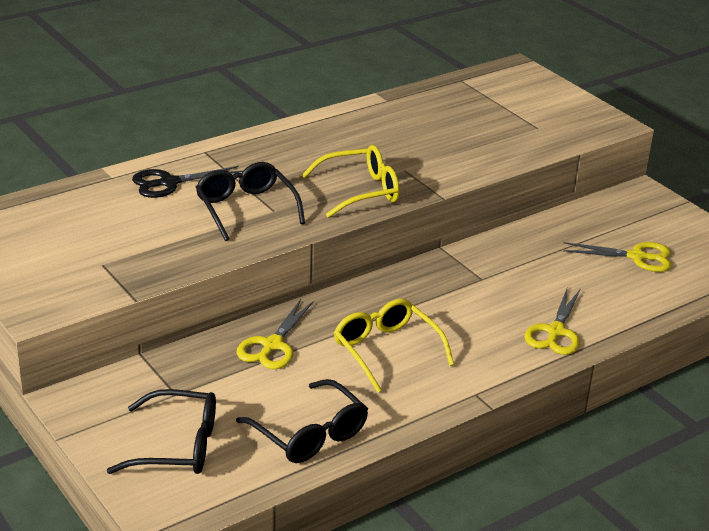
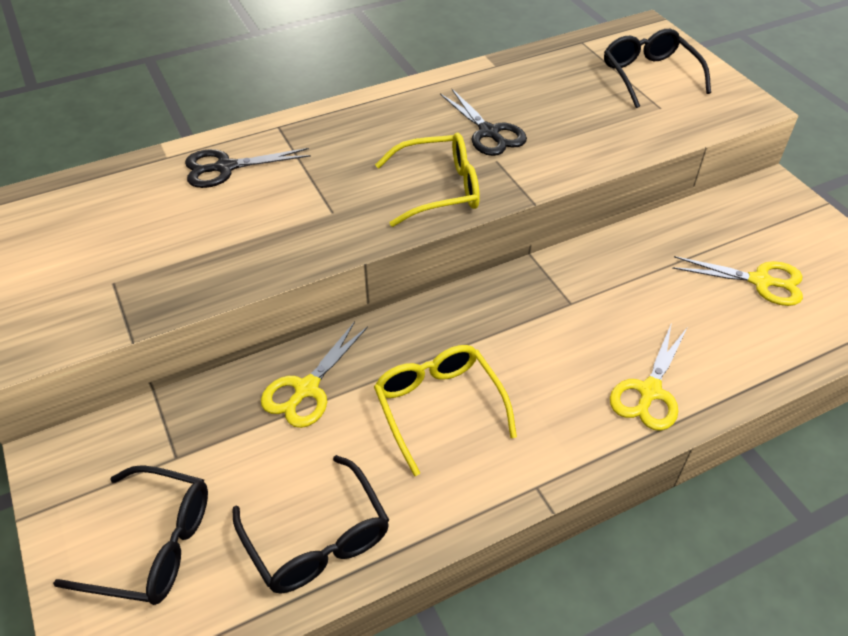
camera: 10 degrees right, 15 degrees up
black glasses [196,162,305,241] -> black glasses moved to [604,29,711,108]
none -> black scissors [440,88,527,156]

